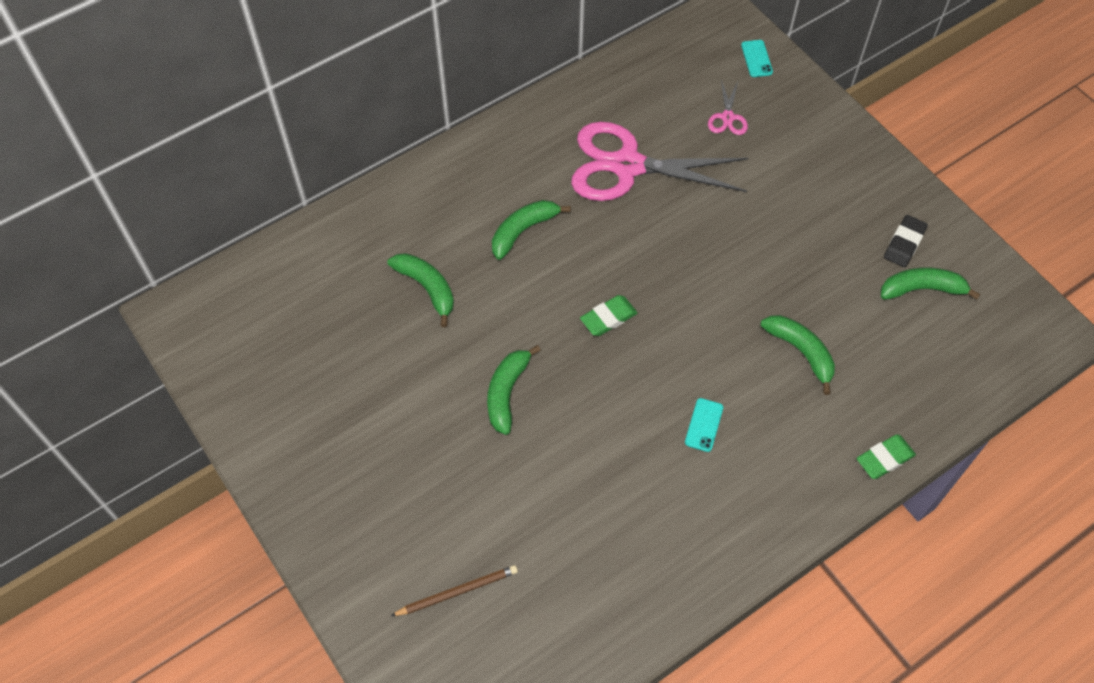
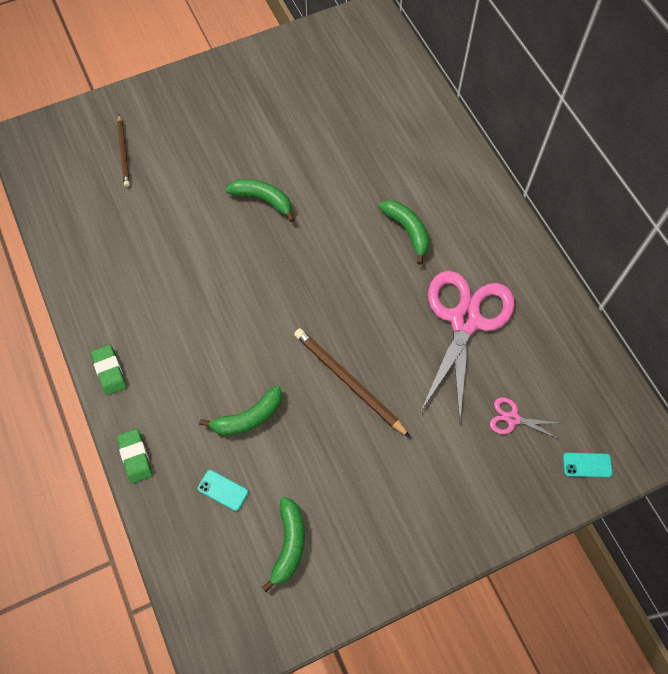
camera: 100 degrees right, 5 degrees up
green banana [387,253,454,327] -> none
green eraser [580,295,638,336] -> green eraser moved to [91,345,127,395]
turquoise phone [685,398,723,452] -> turquoise phone moved to [198,470,248,511]
black eraser [884,215,928,267] -> none
none -> brown pencil [294,328,411,438]

